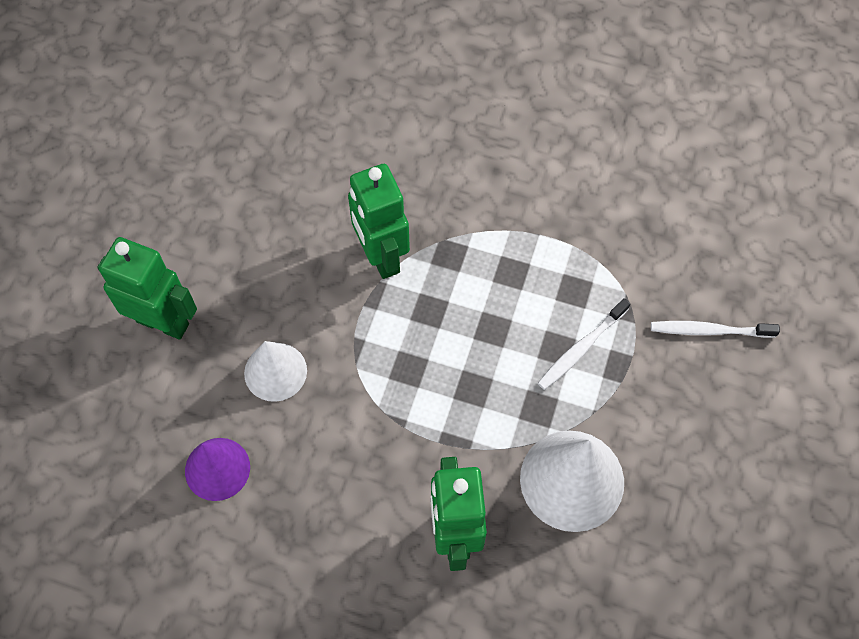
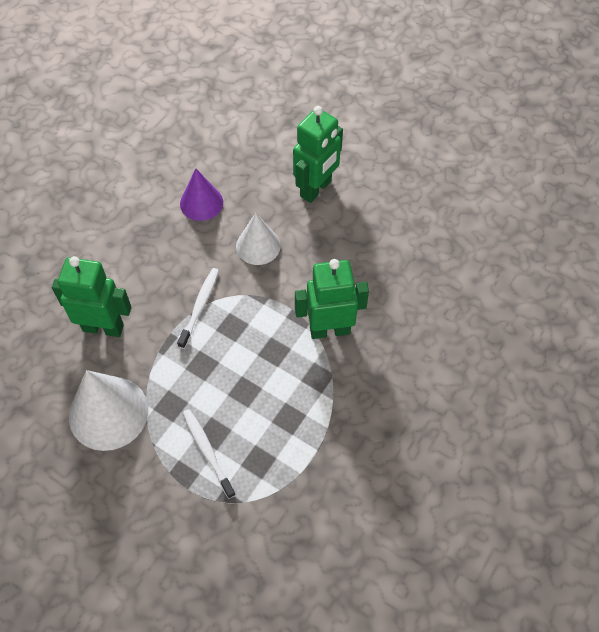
camera: 105 degrees right, 5 degrees down
white toothbrush [651,321,780,338] -> white toothbrush moved to [177,268,219,349]

